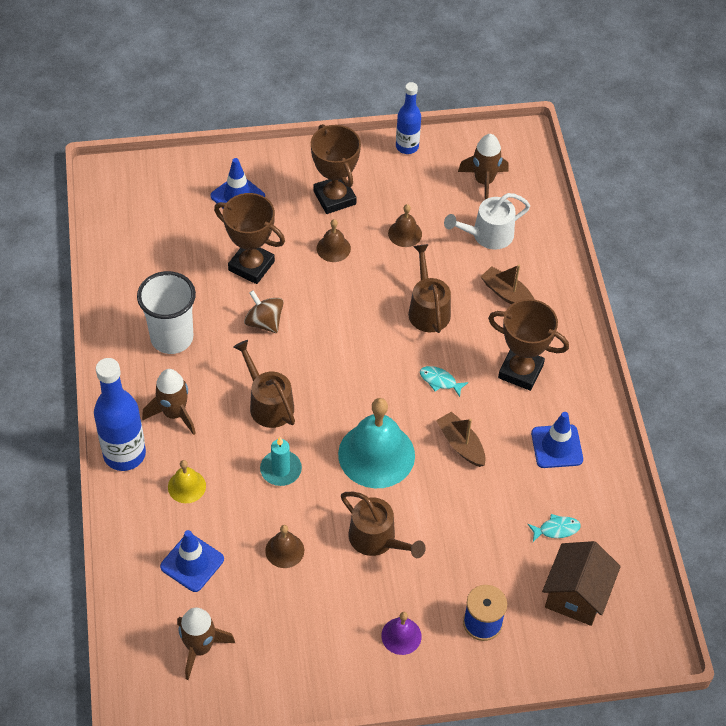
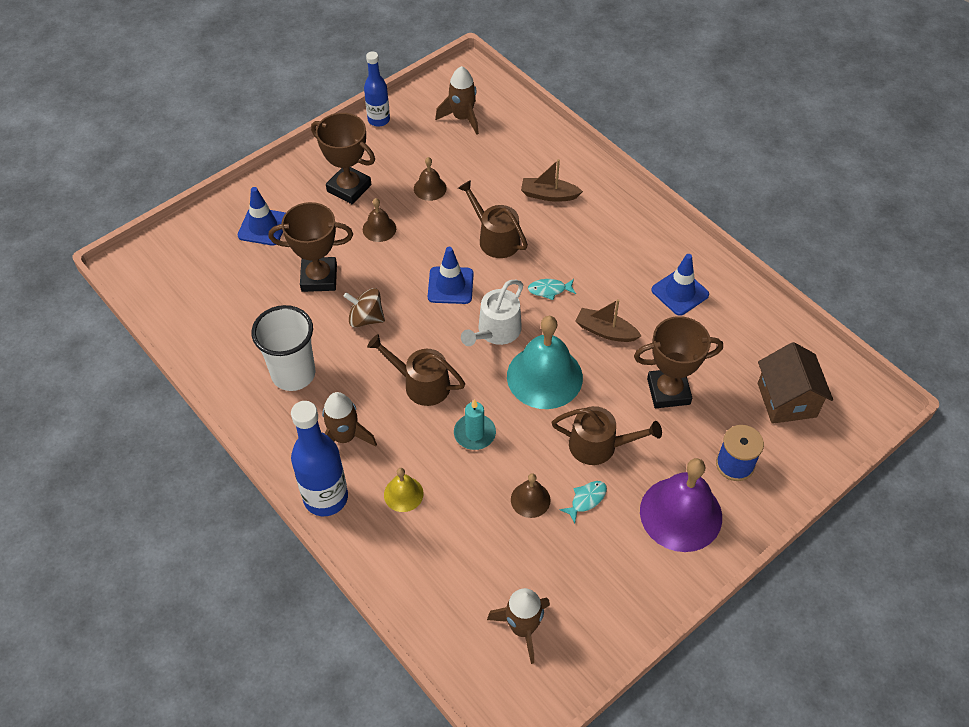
camera: 30 degrees left, 0 degrees up
blue traffic cone [160,530,224,592] -> blue traffic cone moved to [428,247,473,304]
purple bell [381,612,422,655] -> purple bell [640,458,722,552], size x2.05
white watering can [444,193,530,250] -> white watering can moved to [461,280,523,346]
brown trophy [488,299,569,391] -> brown trophy moved to [634,316,723,408]
turquoise fish [528,514,581,542] -> turquoise fish moved to [559,481,607,523]

